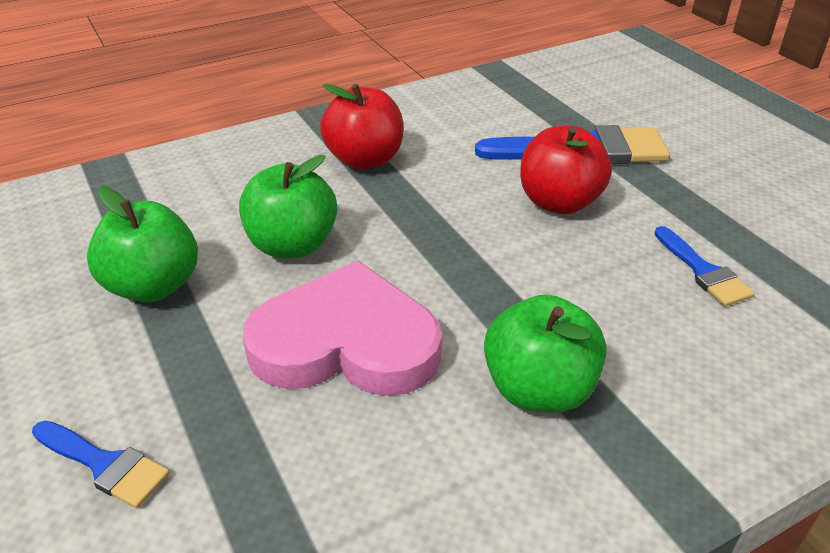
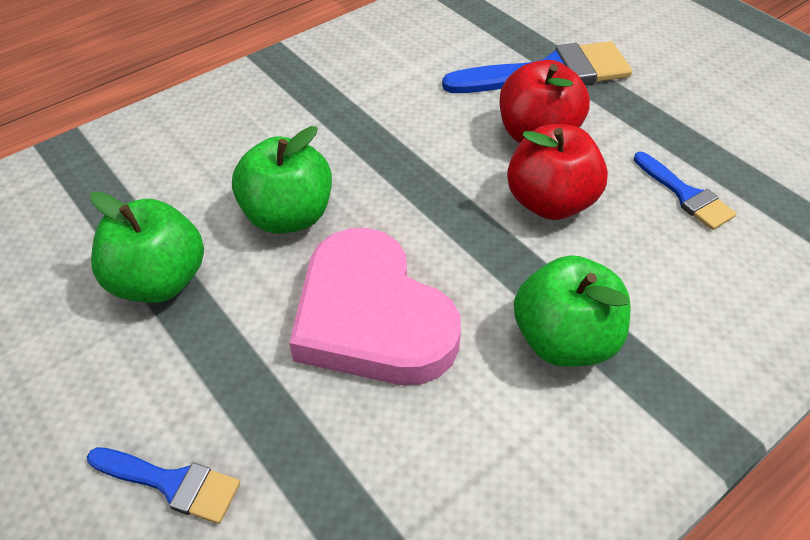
camera: 10 degrees left, 10 degrees up
pink heart [243,261,442,396] -> pink heart turned 120 degrees counterclockwise [289,228,461,385]
red apple [320,84,403,169] -> red apple moved to [507,124,608,220]

